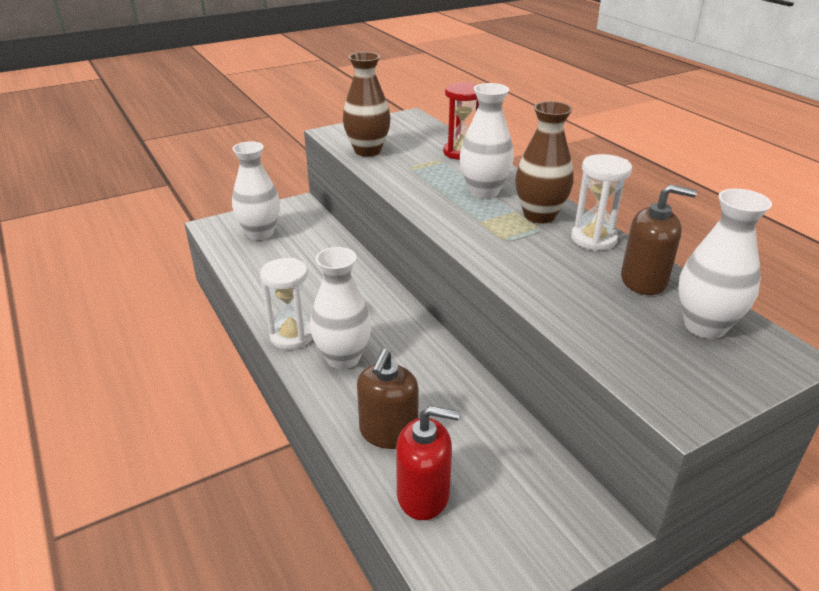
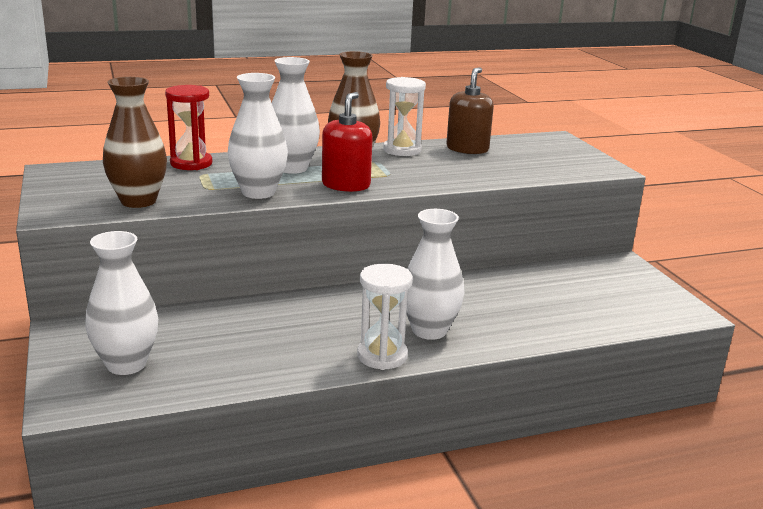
camera: 80 degrees left, 10 degrees down
brown soap dispenser [357,349,419,449] -> none
red soap dispenser [396,406,460,520] -> red soap dispenser moved to [322,92,373,192]
white vase [678,189,772,339] -> white vase moved to [228,73,288,199]

